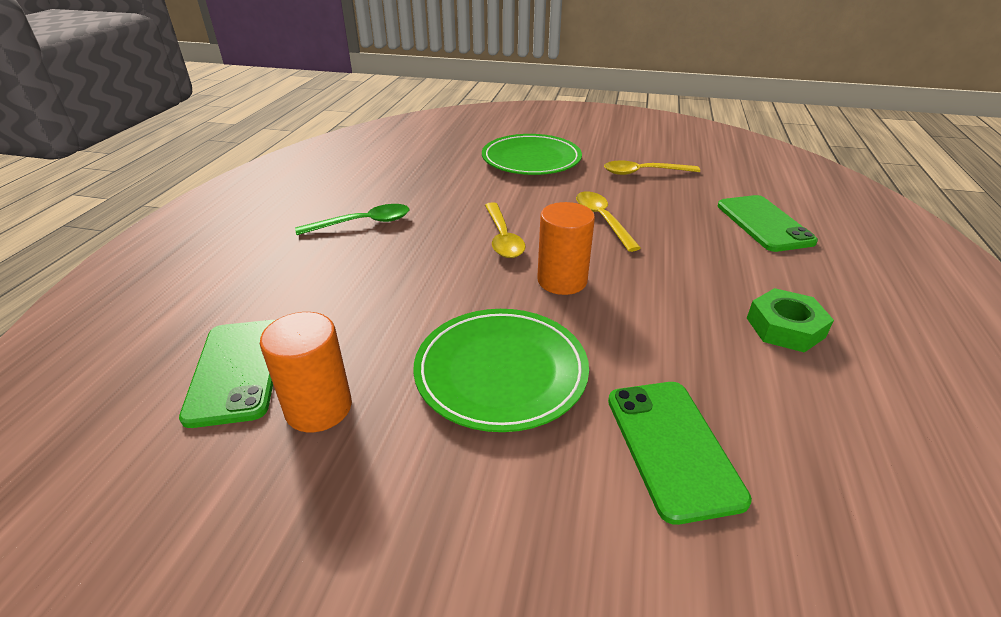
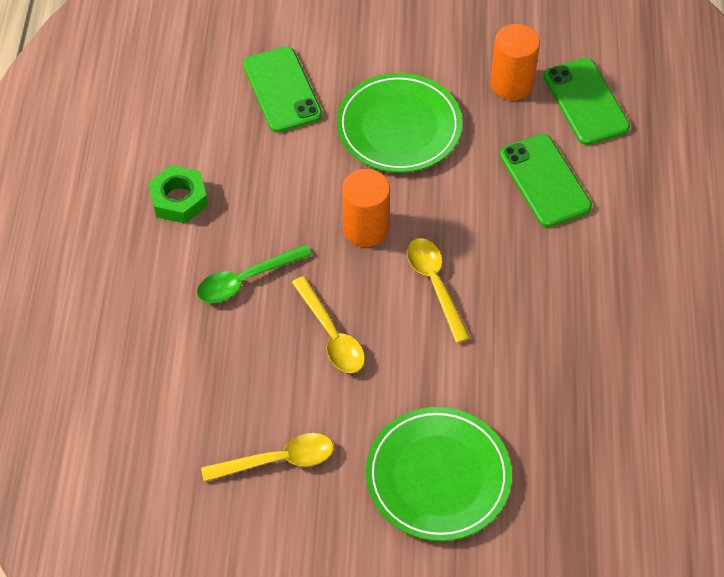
camera: 170 degrees right, 20 degrees up
green spoon [295,204,409,235] -> green spoon moved to [197,244,312,303]
green phone [717,195,818,252] -> green phone moved to [500,134,592,227]

